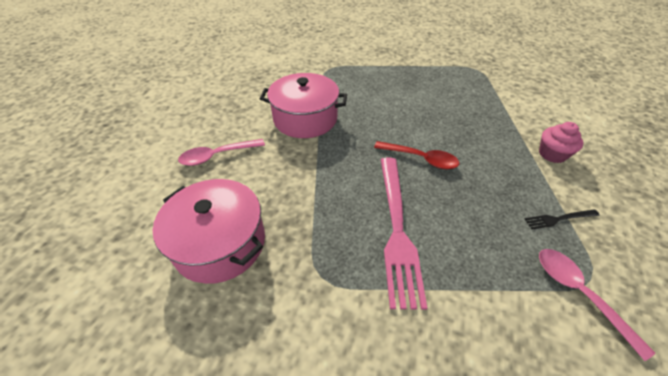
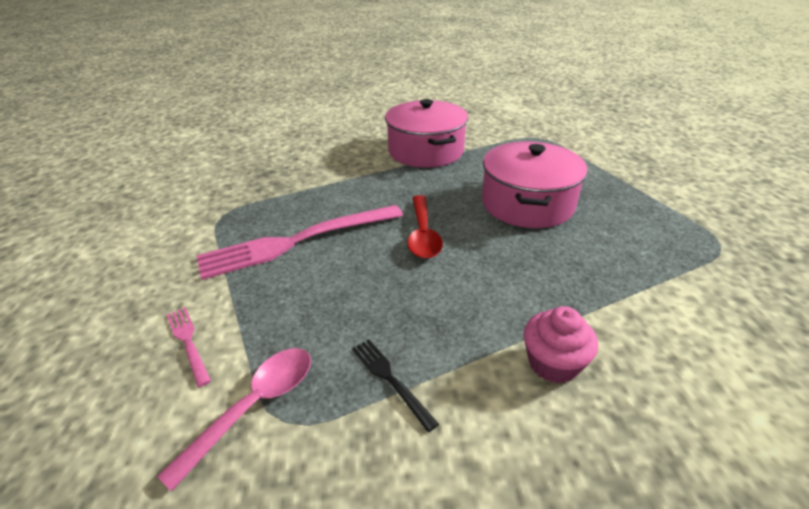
camera: 65 degrees right, 10 degrees down
pink pot [153,179,265,284] -> pink pot moved to [482,141,587,228]
pink spoon [178,139,265,166] -> none
none -> pink fork [167,307,211,387]

